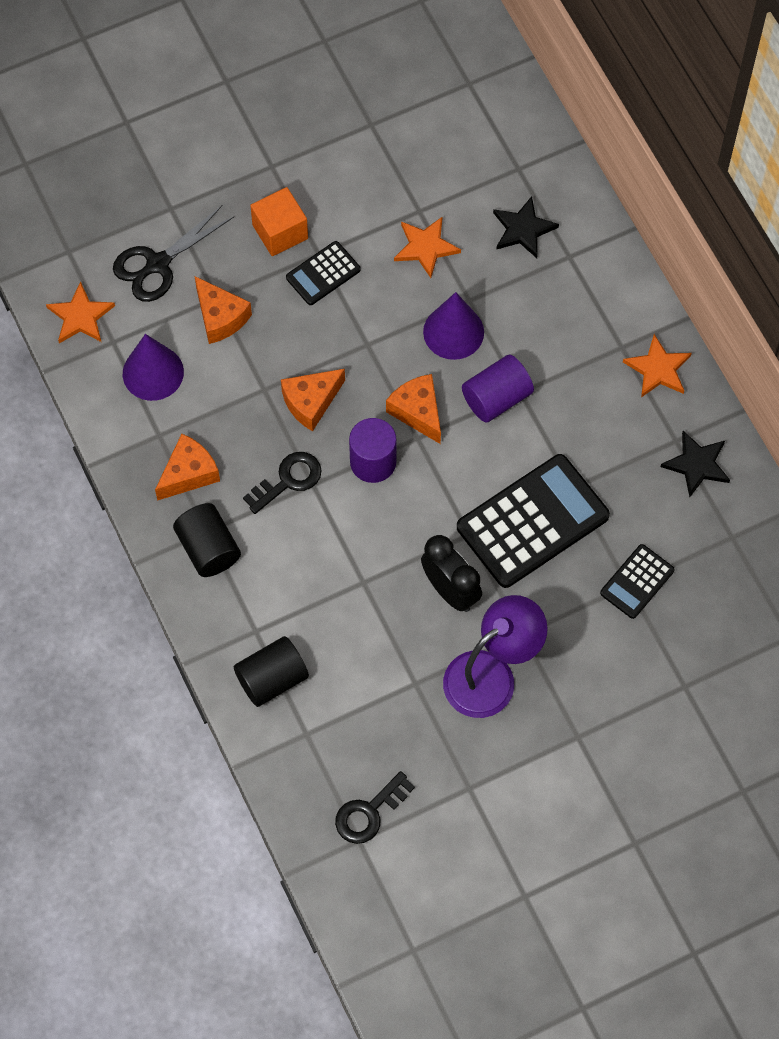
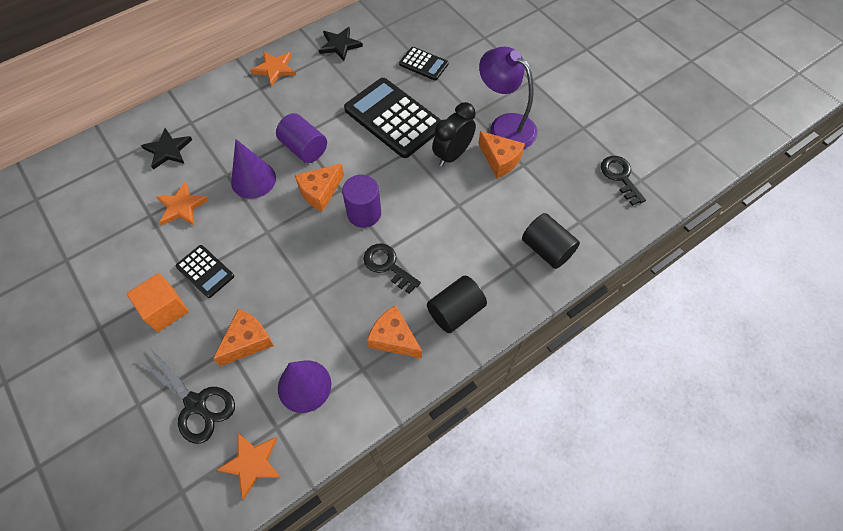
camera: 100 degrees left, 5 degrees down
orange cheese [281,369,345,431] -> orange cheese moved to [478,131,525,178]
black key [335,771,415,844] -> black key turned 150 degrees counterclockwise [601,156,646,206]

